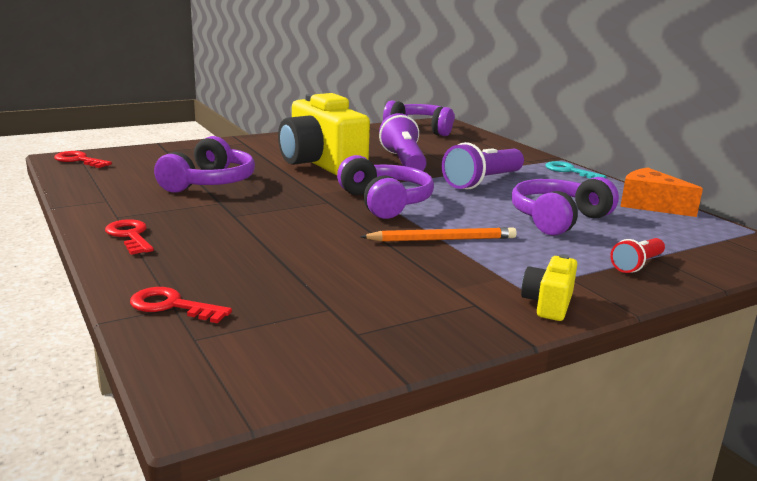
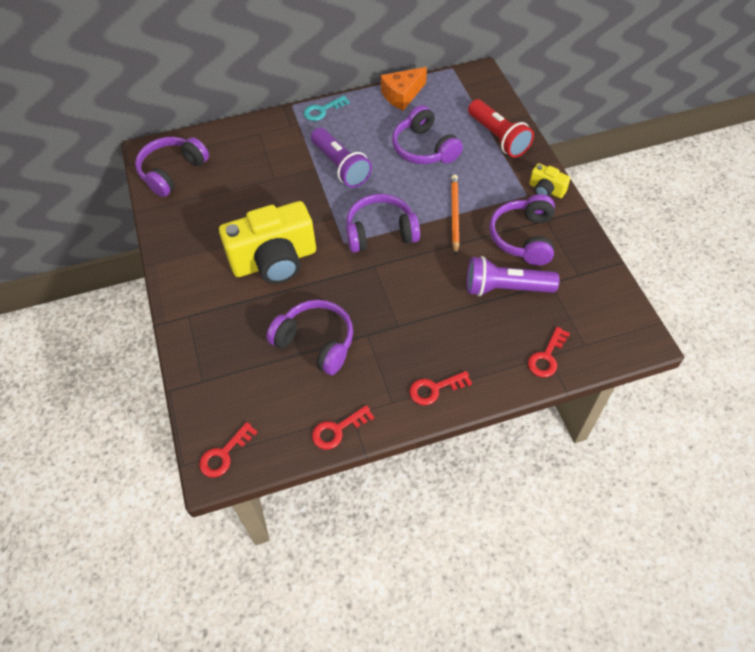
camera: 75 degrees left, 35 degrees up
purple flashlight [379,113,427,171] -> purple flashlight moved to [467,256,559,296]
red flashlight [610,238,665,273] -> red flashlight [468,99,534,158], size x1.80
none -> red key [312,405,374,450]
none -> purple headphones [489,194,555,266]

